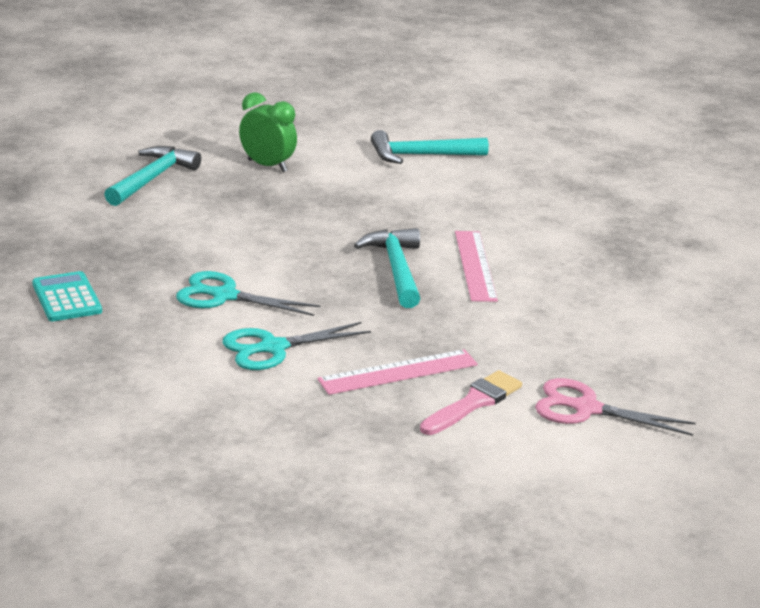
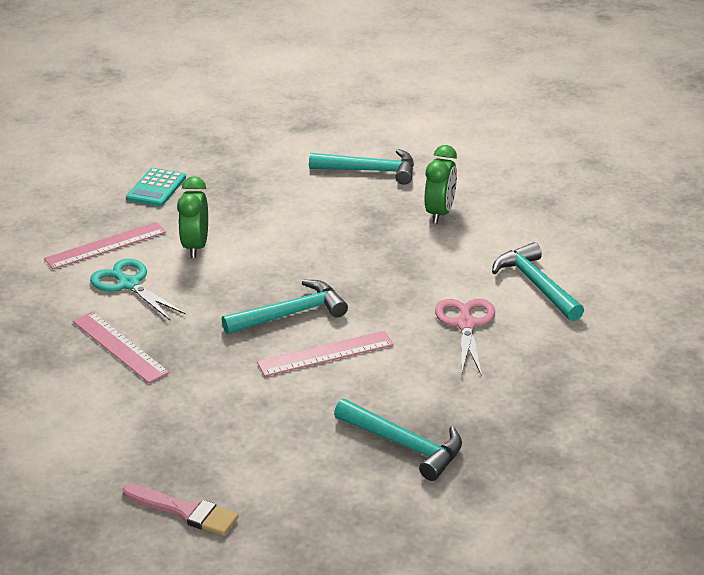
camera: 75 degrees right, 5 degrees up
turquoise calculator [32,271,102,321] -> turquoise calculator turned 150 degrees clockwise [126,168,186,206]
turquoise scissors [176,271,321,316] -> green clock [177,176,208,258]
pink brush [420,370,522,435] -> pink brush moved to [122,484,239,536]
pink scissors [535,378,696,436] -> pink scissors moved to [435,299,495,376]
none -> pink ruler [44,222,166,269]
none -> turquoise hammer [334,399,462,481]

